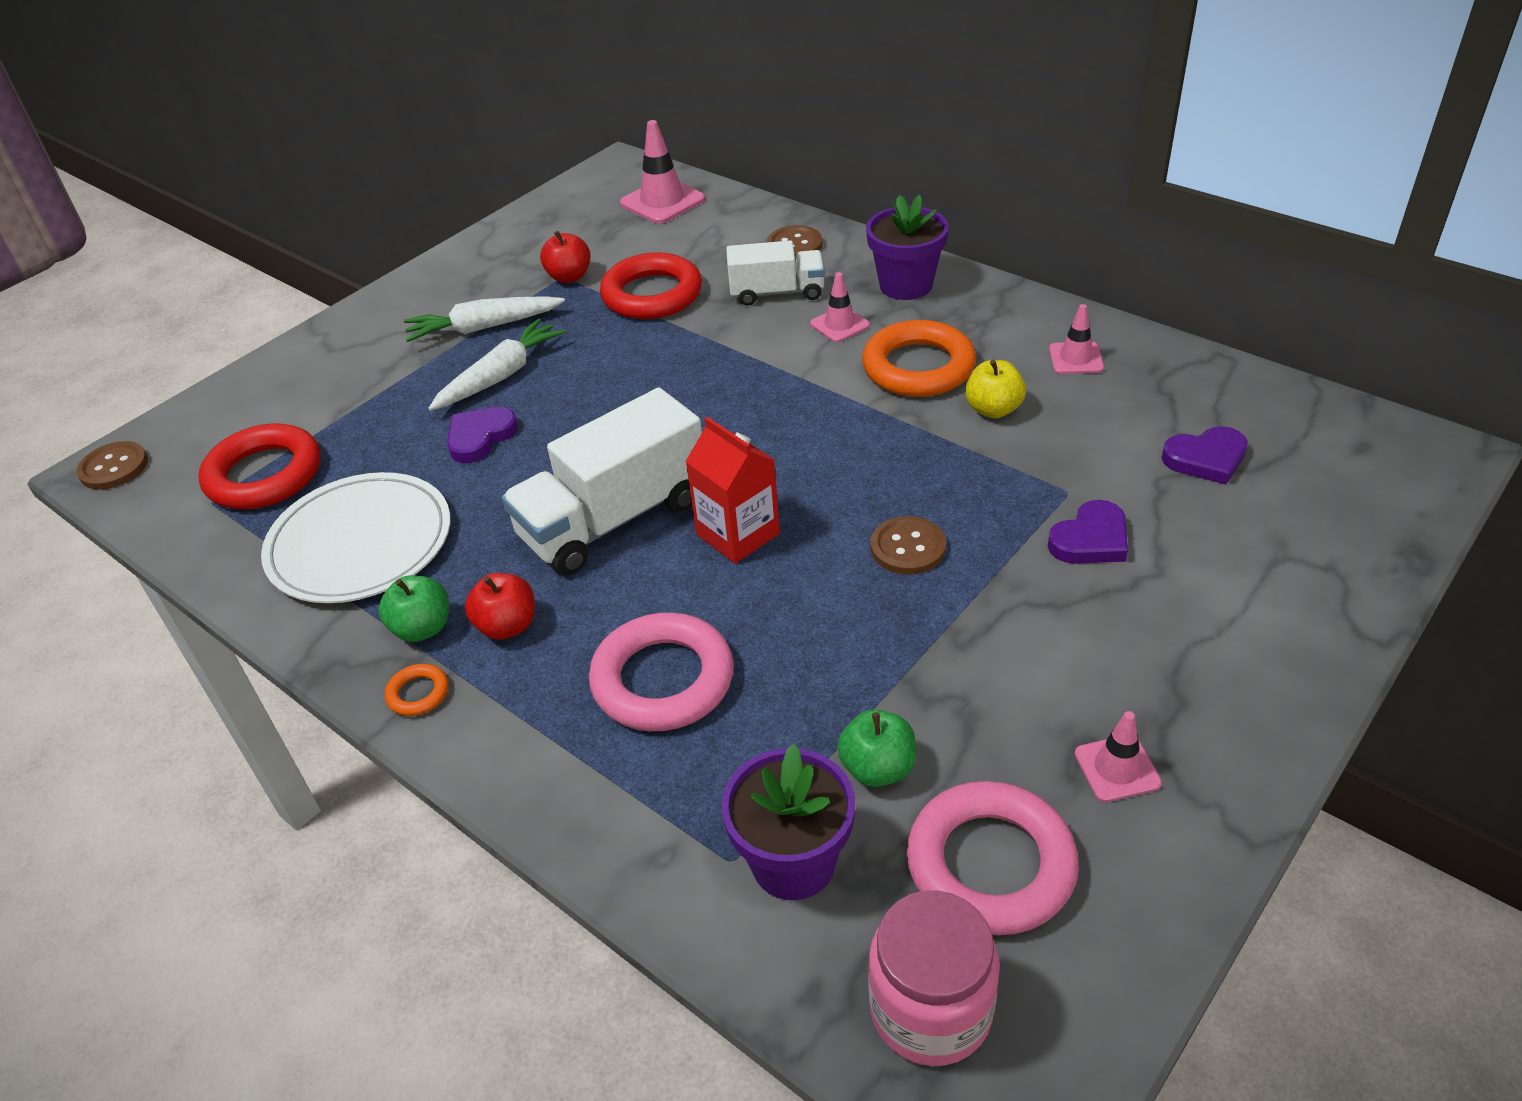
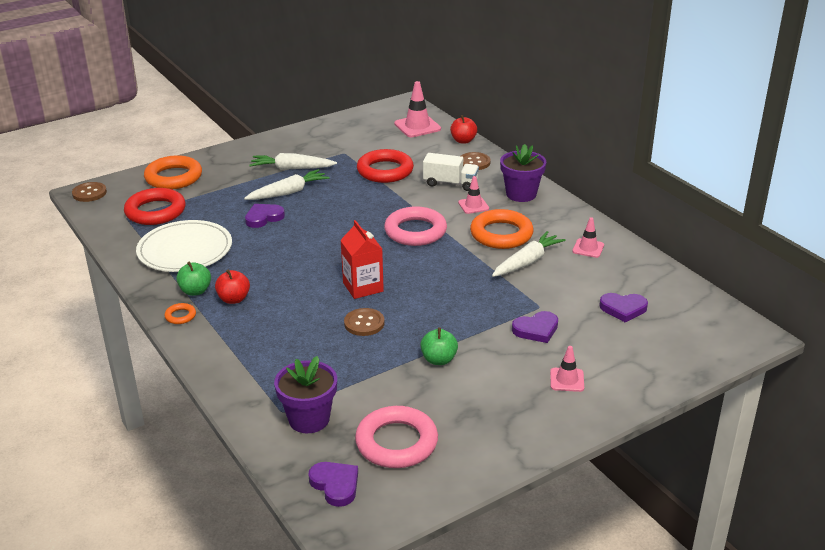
camera: 15 degrees right, 10 degrees down
white truck [502,388,702,575] -> none
red apple [540,231,591,283] -> red apple moved to [450,115,477,144]
pink ring [589,613,734,731] -> pink ring moved to [384,206,447,246]
green apple [837,709,916,787] -> green apple moved to [420,327,458,365]
pink jar [868,890,1000,1066] -> purple heart [309,462,358,507]
brown button [871,516,946,575] -> brown button moved to [344,308,385,336]
yellow apple [965,360,1026,418] -> white carrot [492,231,566,277]
pink traffic cone [1075,711,1162,802] -> pink traffic cone moved to [550,346,584,392]
none -> orange ring [144,155,202,189]

